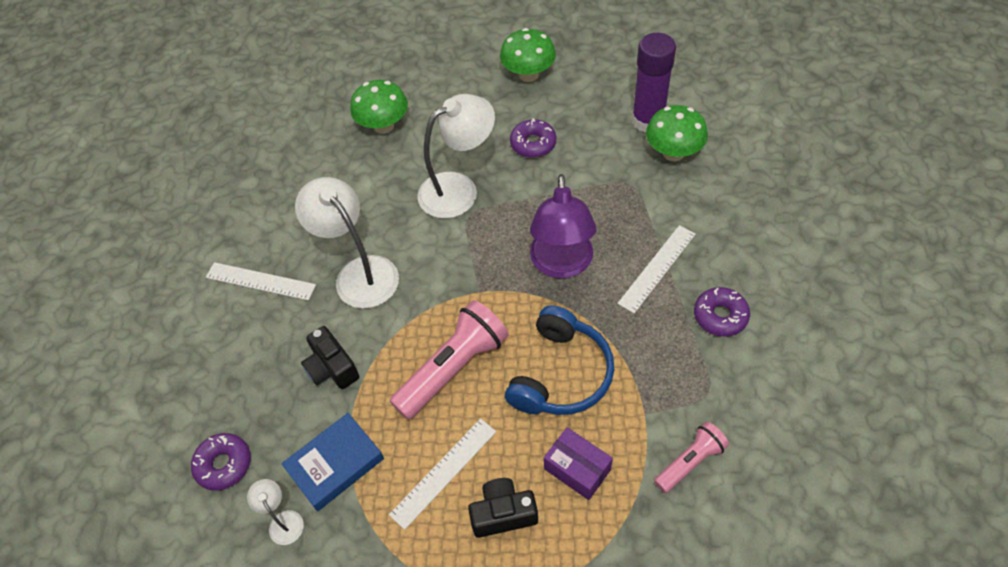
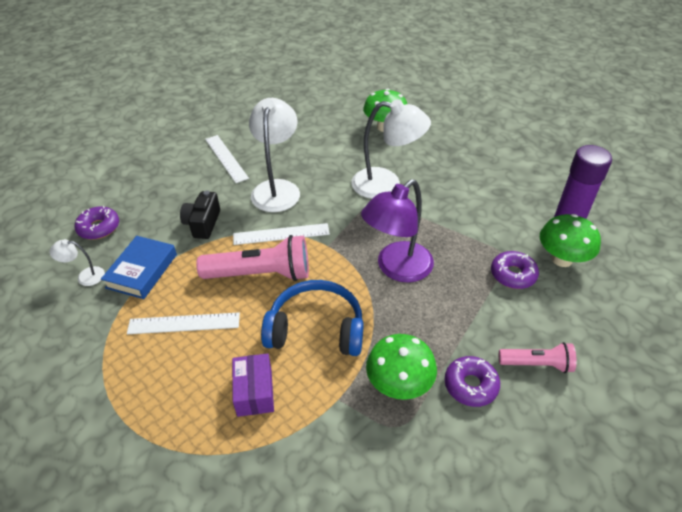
camera: 40 degrees right, 10 degrees down
white lamp [247,479,304,545] -> white lamp turned 105 degrees counterclockwise [49,239,105,286]
blue book [281,413,384,511] -> blue book turned 75 degrees counterclockwise [101,236,177,299]
black camera [468,478,538,538] -> none
green mushroom [500,28,556,82] -> green mushroom moved to [366,334,437,400]
blue headphones [505,305,614,415] -> blue headphones turned 150 degrees counterclockwise [261,280,364,356]
purple donut [510,118,556,158] -> purple donut moved to [491,251,539,289]
white ruler [617,225,696,314] -> white ruler moved to [233,223,330,245]
pink flashlight [654,422,729,493] -> pink flashlight moved to [499,342,577,373]

